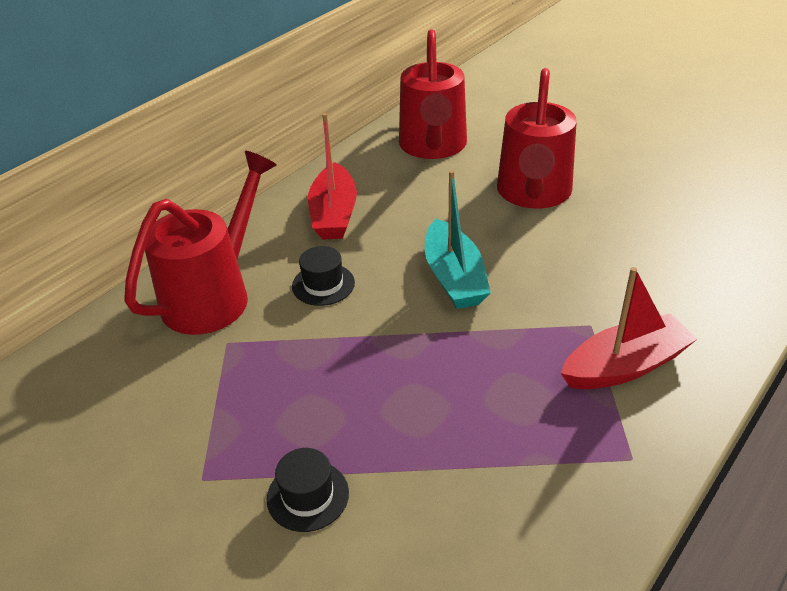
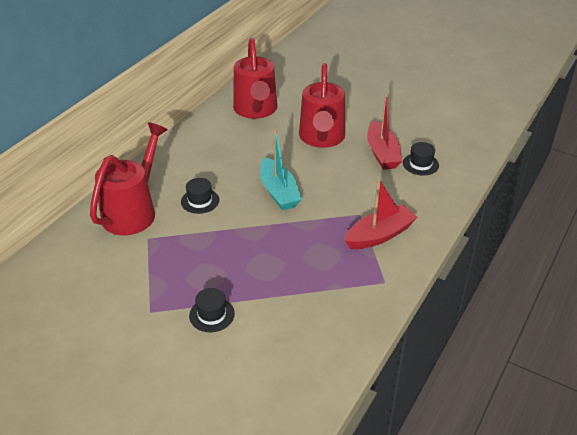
camera: 10 degrees left, 0 degrees up
red boat [308,113,357,240] -> red boat moved to [367,92,402,170]
none -> black hat [403,142,439,176]

